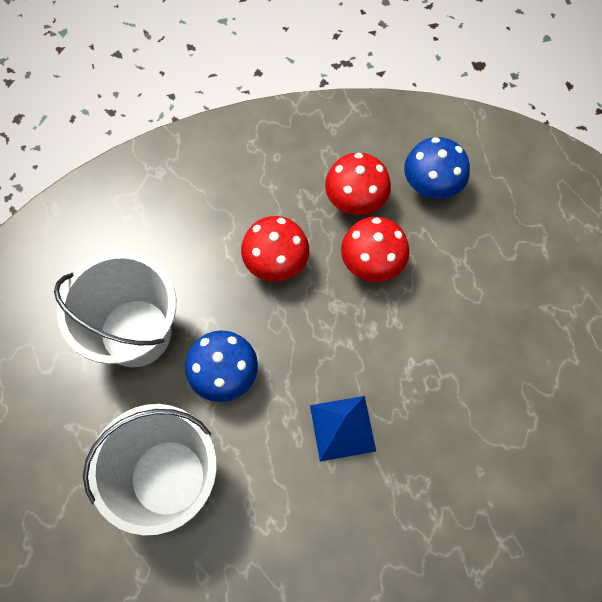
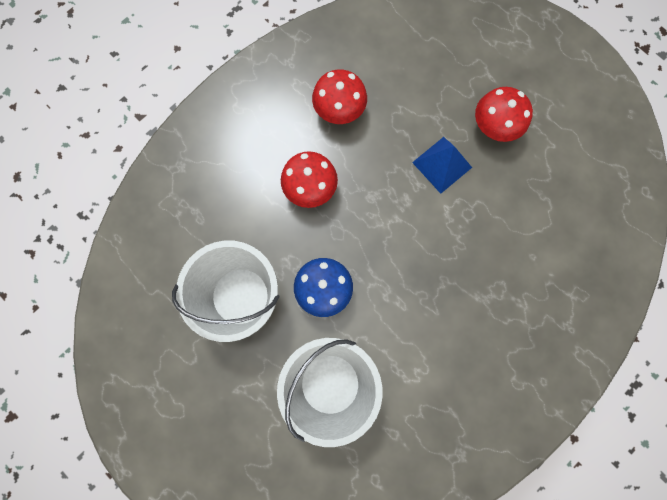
camera: 30 degrees left, 10 degrees up
blue pyramid [310,396,376,461] -> blue pyramid moved to [412,137,472,194]
red mushroom [341,217,409,282] -> red mushroom moved to [475,87,533,142]
blue mushroom [404,137,470,199] -> none

